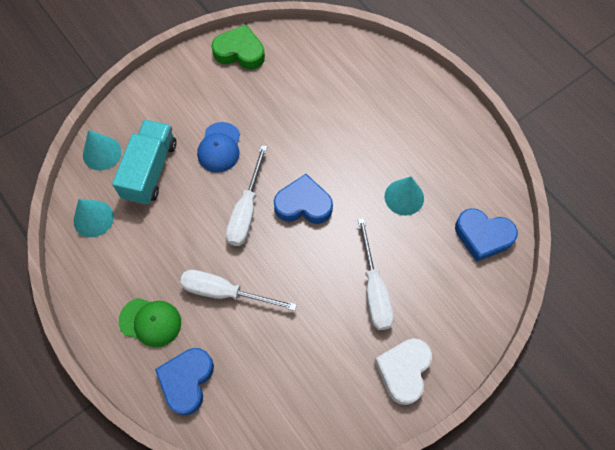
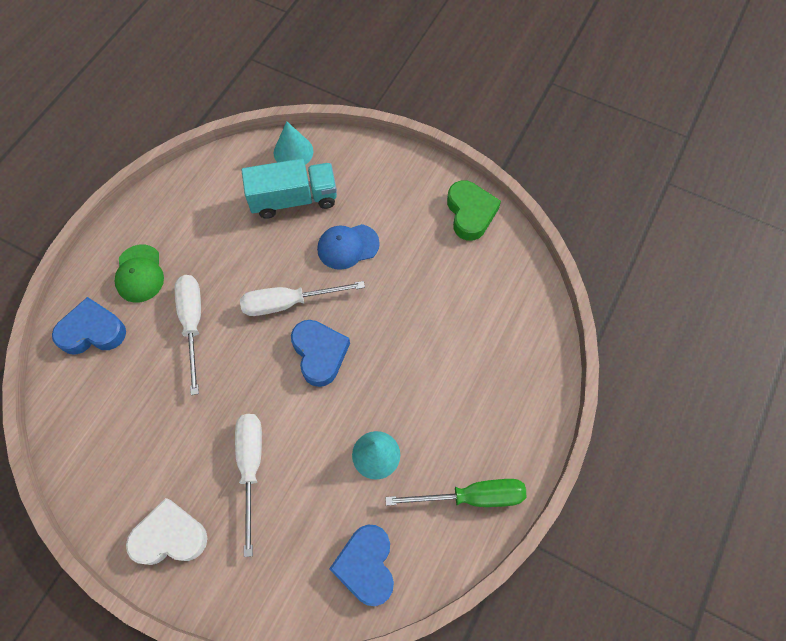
camera: 65 degrees right, 0 degrees up
turquoise cone [73,199,114,237] -> none
white screwdriver [358,218,394,330] -> white screwdriver turned 120 degrees clockwise [235,414,262,557]
none -> green screwdriver [385,479,526,507]

